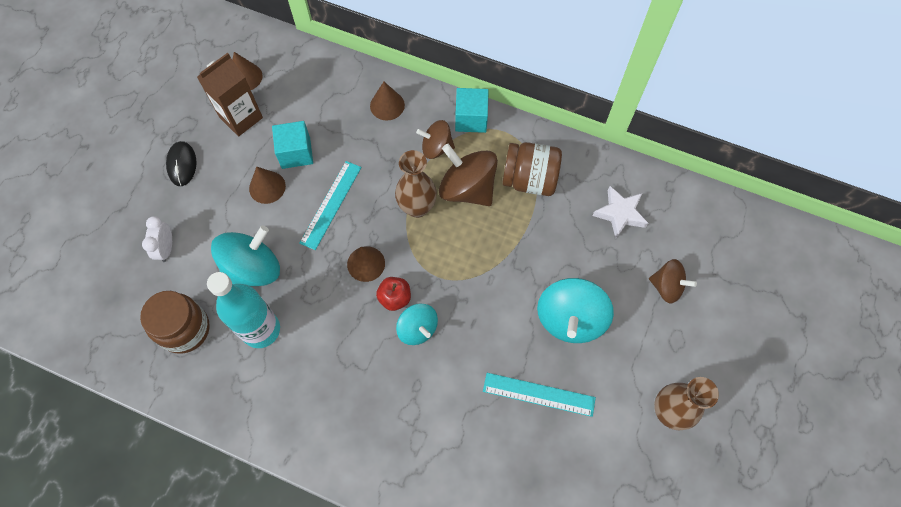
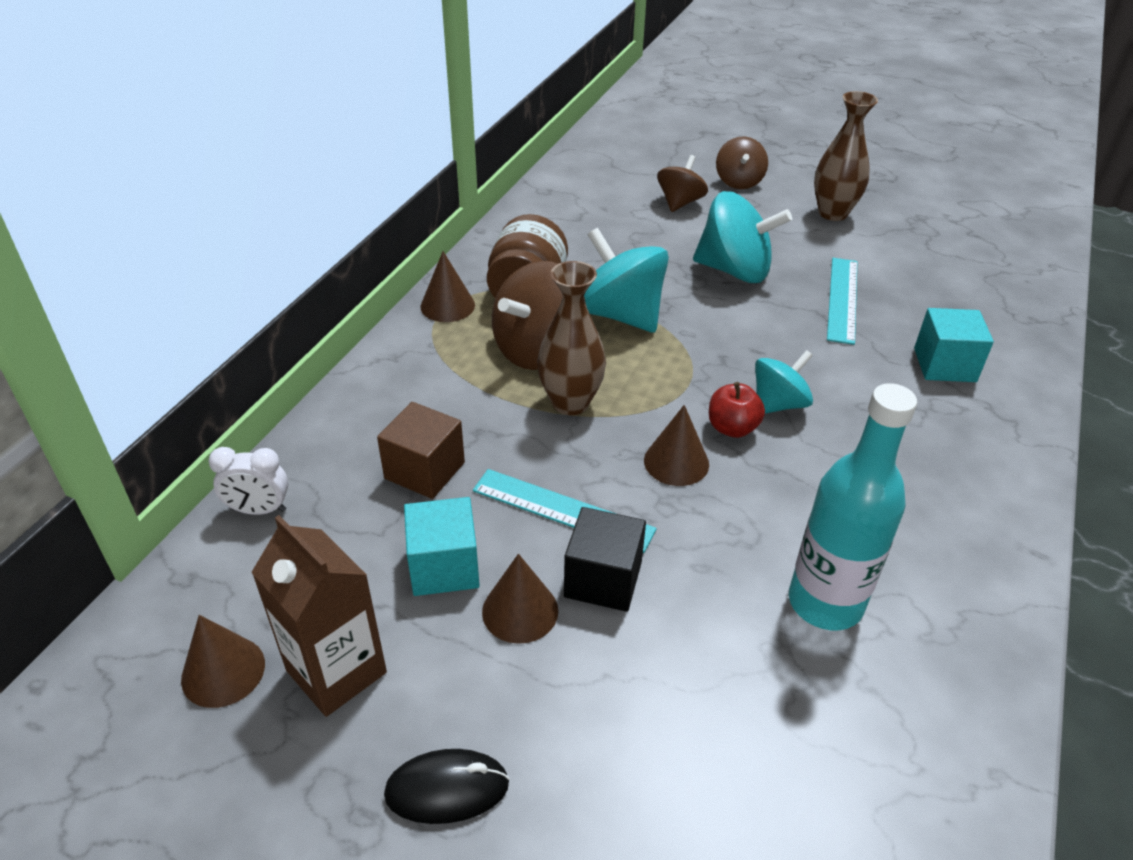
camera: 90 degrees left, 25 degrees down
brown jar [140,291,210,354] -> none
white clock [142,216,172,262] -> white clock moved to [208,447,288,515]
turquoise spinning top [211,226,280,286] -> turquoise spinning top moved to [584,228,669,333]
brown cone [370,82,405,121] -> brown cone moved to [420,251,475,322]
brown spinning top [416,120,455,159] -> brown spinning top moved to [716,136,768,189]
turquoise cube [455,88,489,133] -> turquoise cube moved to [914,308,994,382]
white star [592,186,648,238] -> none
none -> brown cube [377,402,465,499]
none -> black cube [564,507,646,612]

